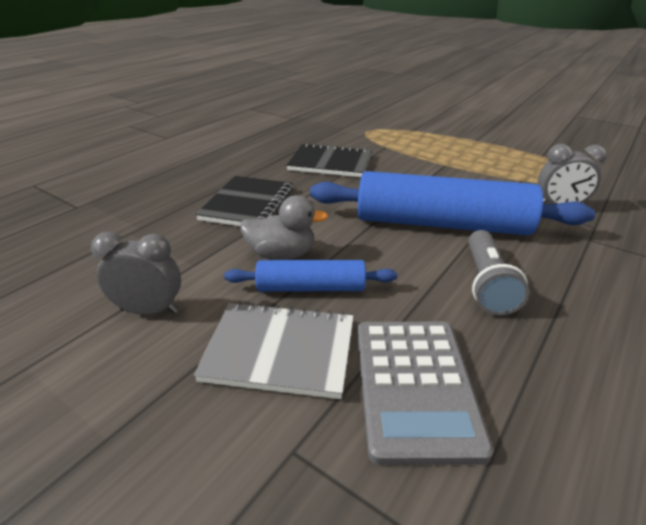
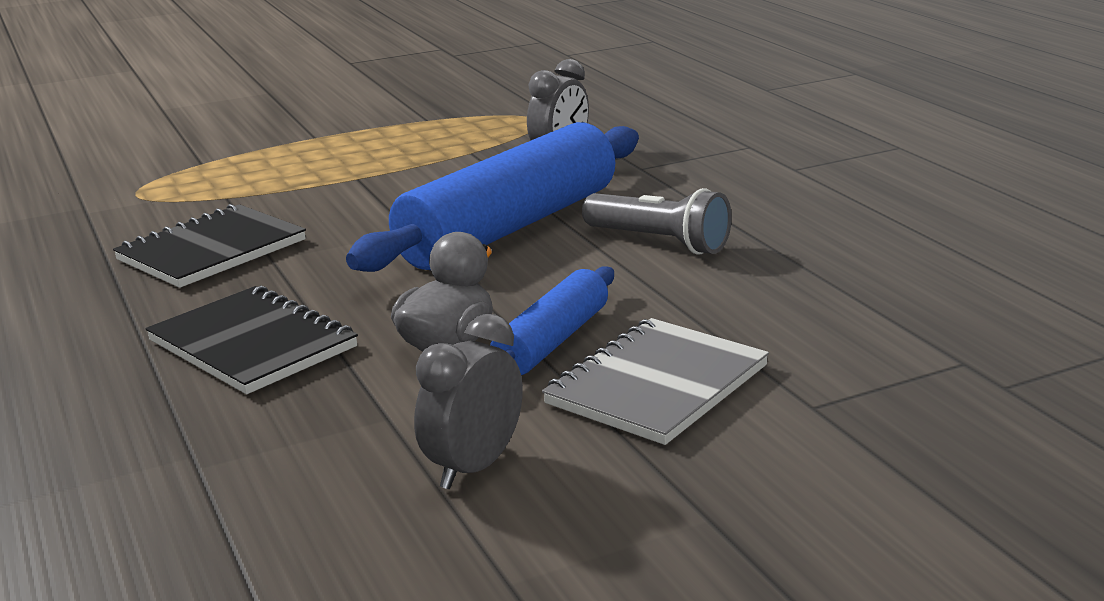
camera: 60 degrees left, 10 degrees down
grey calculator [357,322,494,465] -> none

